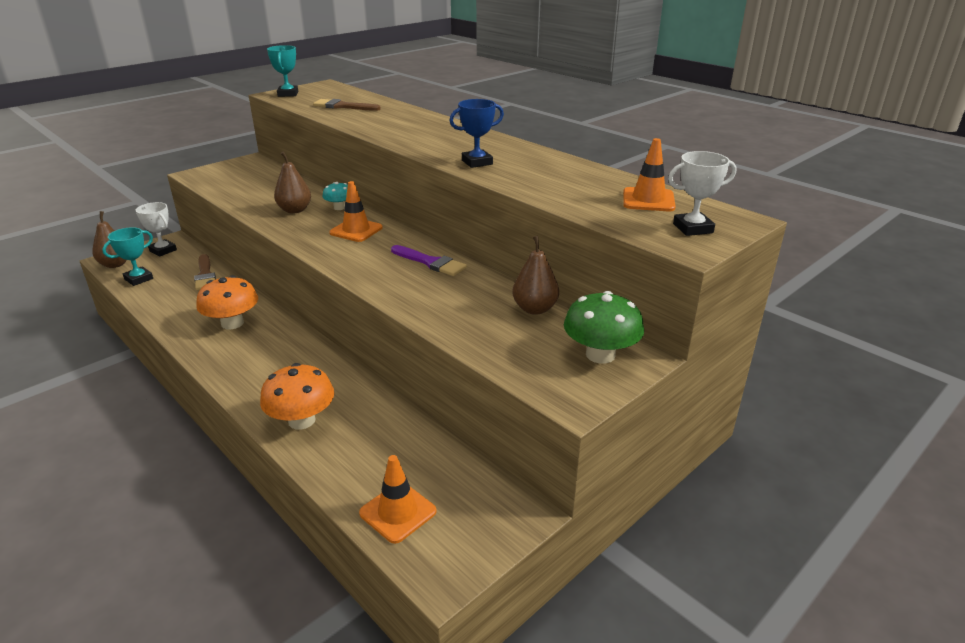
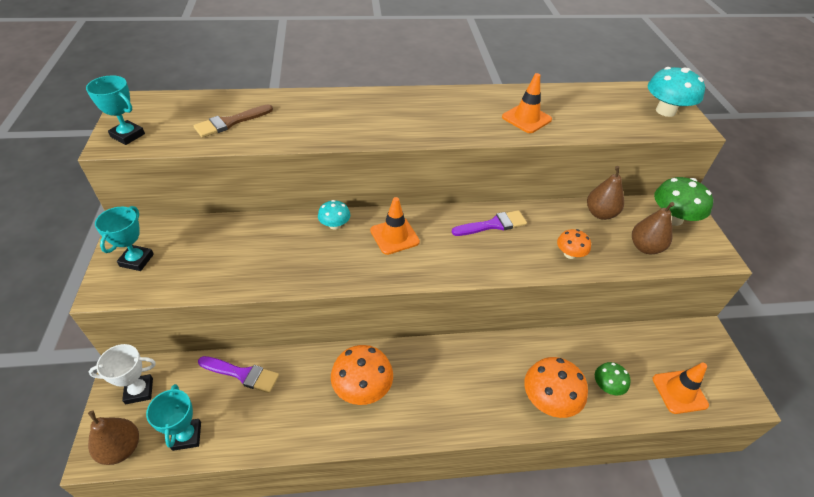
camera: 55 degrees left, 15 degrees up
brown brush [194,254,216,290] -> purple brush [198,356,279,393]
brown pear [274,151,311,213] -> brown pear moved to [632,202,674,254]
blue trophy [450,99,504,168] -> none
orange traffic cone [623,138,676,211] -> orange traffic cone moved to [502,73,552,133]
white trophy [668,151,737,236] -> turquoise mushroom [648,67,705,117]
none -> turquoise trophy [95,206,154,271]
none -> orange mushroom [557,229,591,259]
none -> green mushroom [595,362,631,395]

